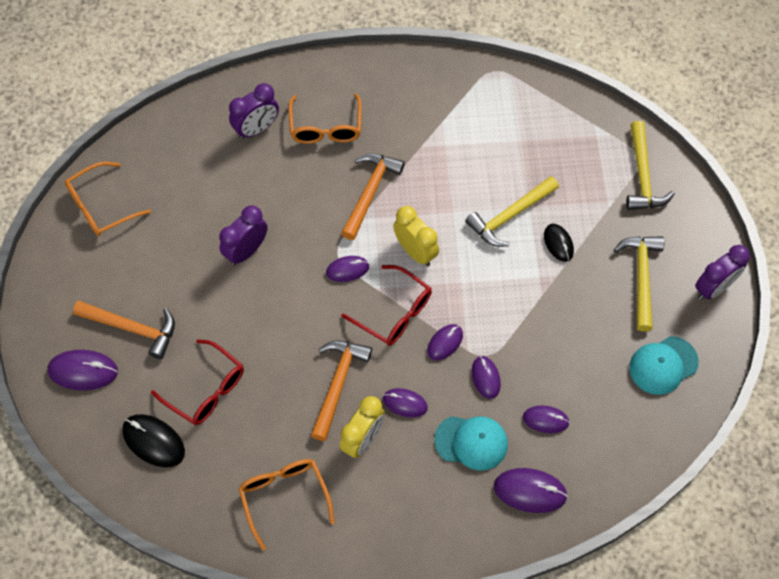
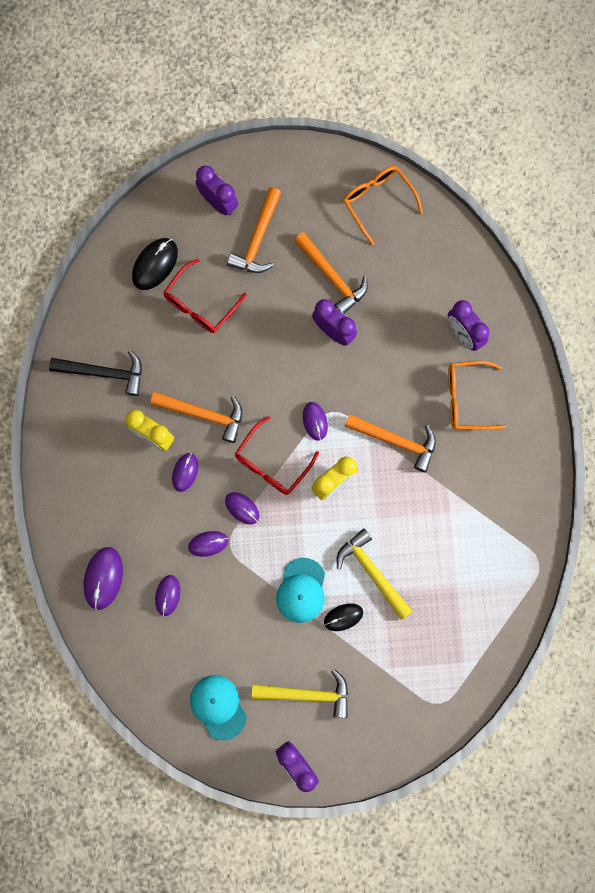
camera: 90 degrees right, 15 degrees up
purple mouse [48,350,118,390] -> purple clock [196,165,238,215]
orange glasses [238,459,335,551] -> black hammer [49,350,142,396]
turquoise cap [434,416,508,471] -> turquoise cap moved to [276,558,325,623]
yellow hammer [626,121,675,210] -> none
none -> orange hammer [294,232,368,314]

